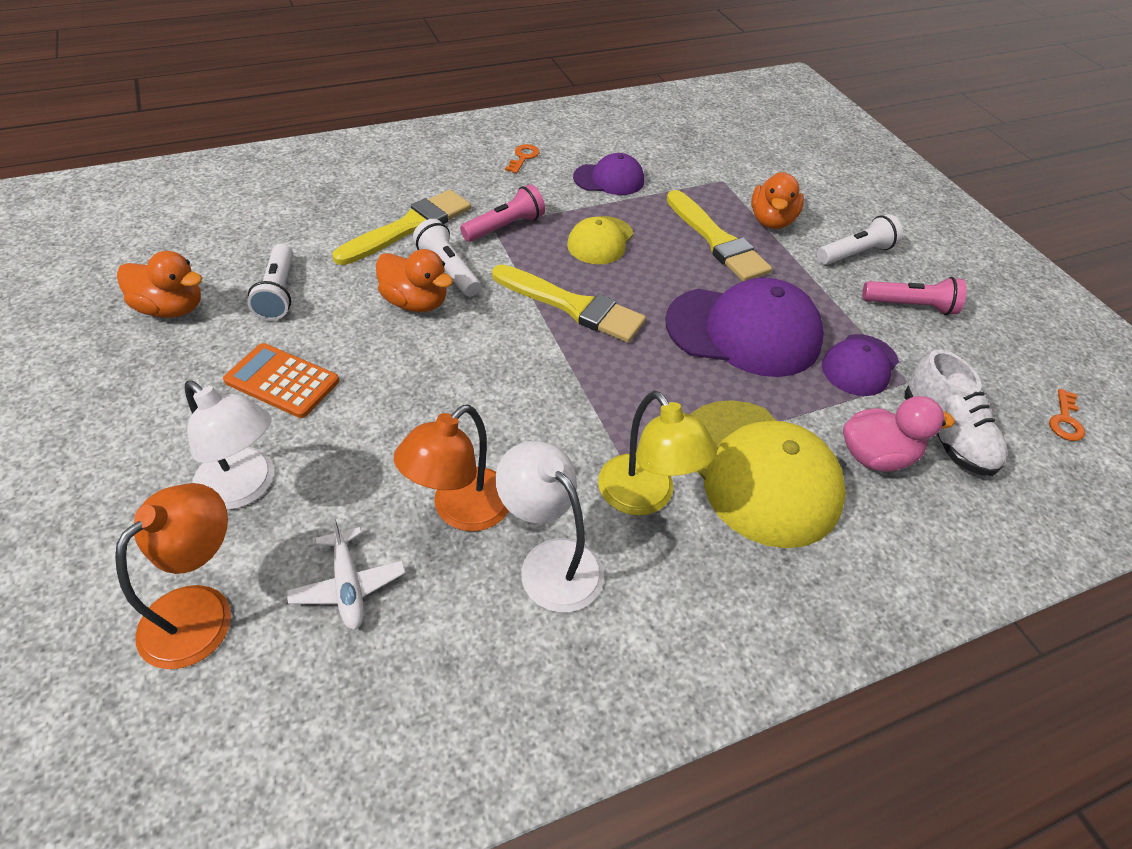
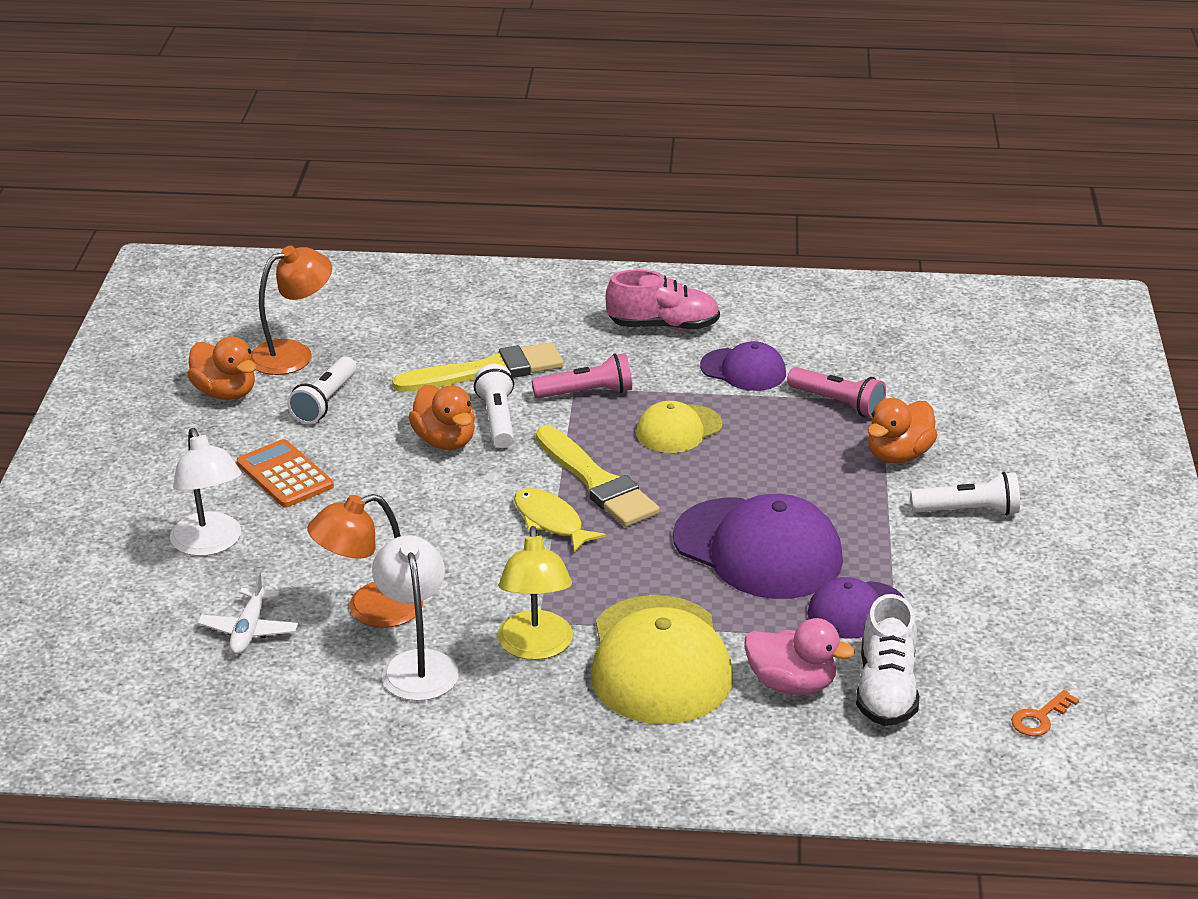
camera: 30 degrees right, 15 degrees down
orange lamp [115,483,231,669] -> orange lamp moved to [251,246,332,375]
orange key [505,144,540,173] -> pink shoe [605,269,720,331]
yellow brush [667,190,772,281] -> none
pink flashlight [862,277,966,315] -> pink flashlight moved to [787,367,886,417]
none -> yellow fish [514,488,606,553]

